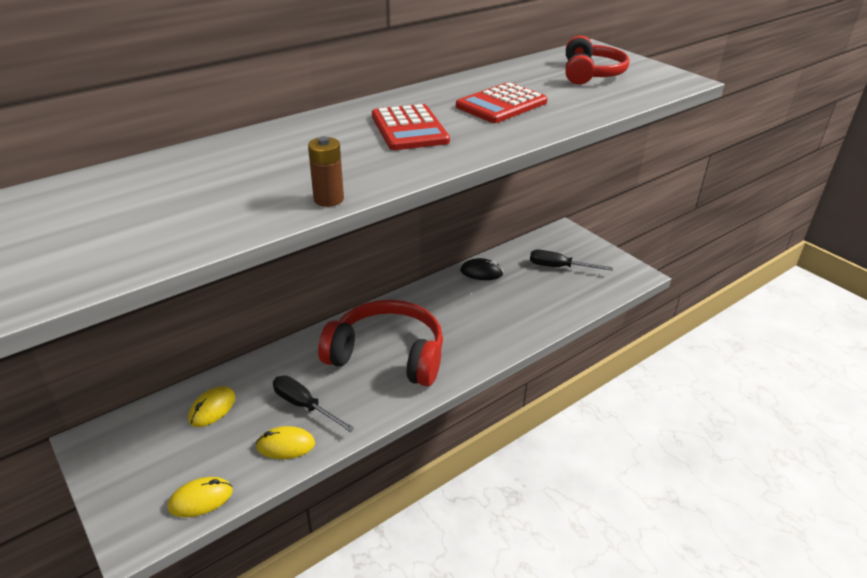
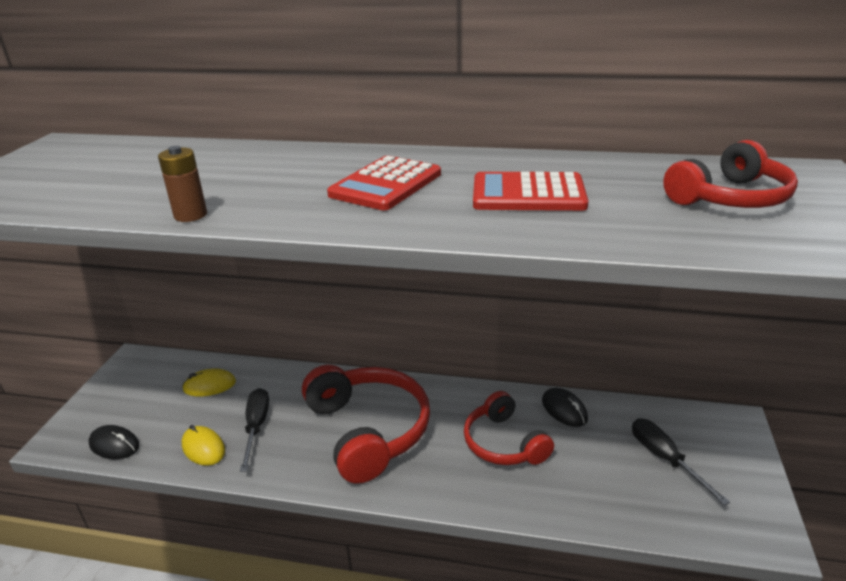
camera: 50 degrees right, 5 degrees down
yellow mouse [168,477,233,517] -> black mouse [89,425,139,459]
none -> red headphones [464,391,554,465]

